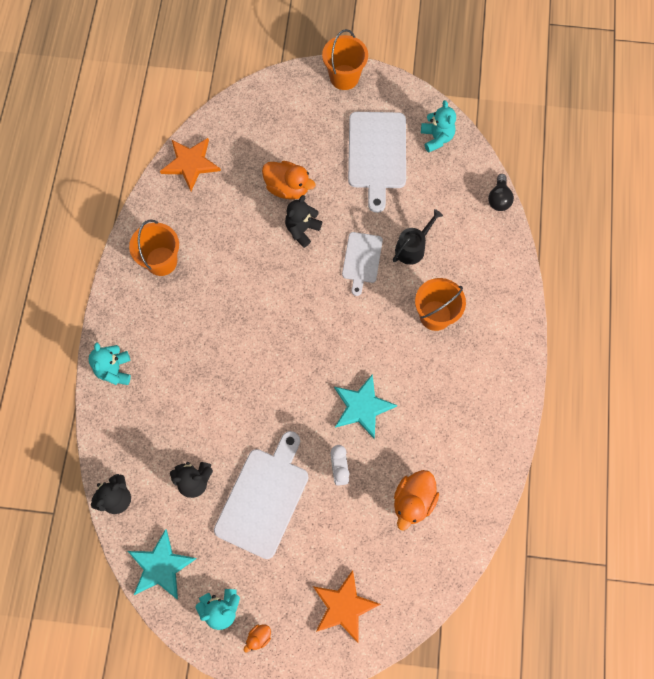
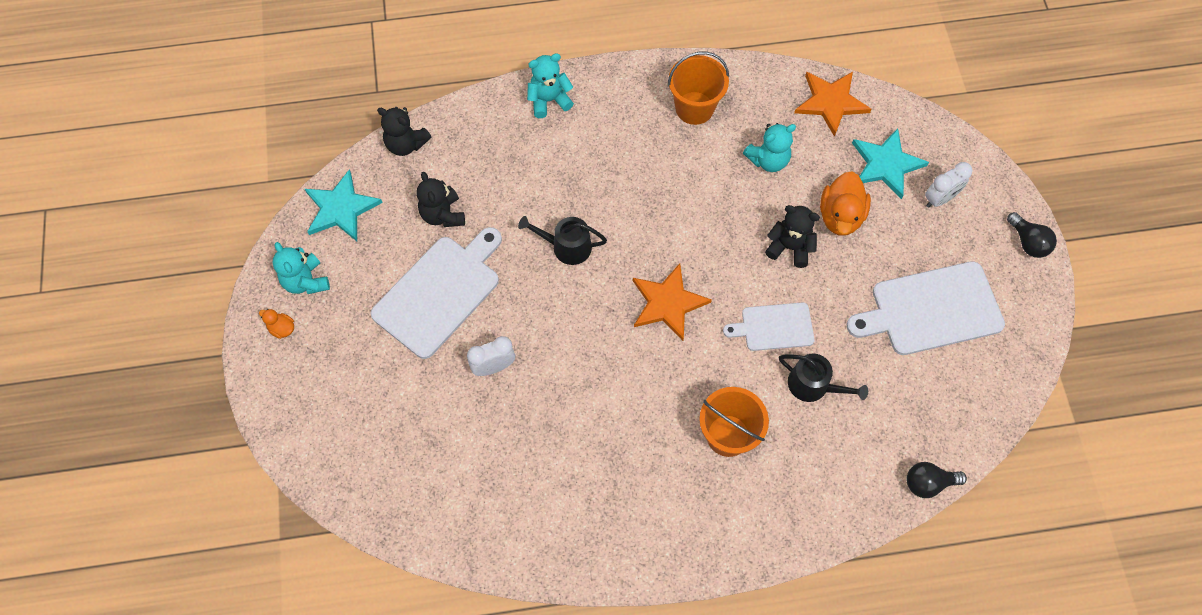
camera: 75 degrees right, 5 degrees down
white cutting board [214,431,309,559] -> white cutting board turned 60 degrees counterclockwise [370,227,502,359]
orange star [313,570,381,643] -> orange star moved to [633,263,712,341]
orange bucket [322,29,368,90] -> black light bulb [1007,212,1057,258]
turquoise star [334,374,397,439] -> turquoise star moved to [852,128,929,199]
orange duck [394,470,439,531] -> none
turquoise teddy bear [421,100,456,153] -> turquoise teddy bear moved to [743,123,796,172]
none -> black watering can [518,216,607,265]
none -> white clock [925,162,972,208]

